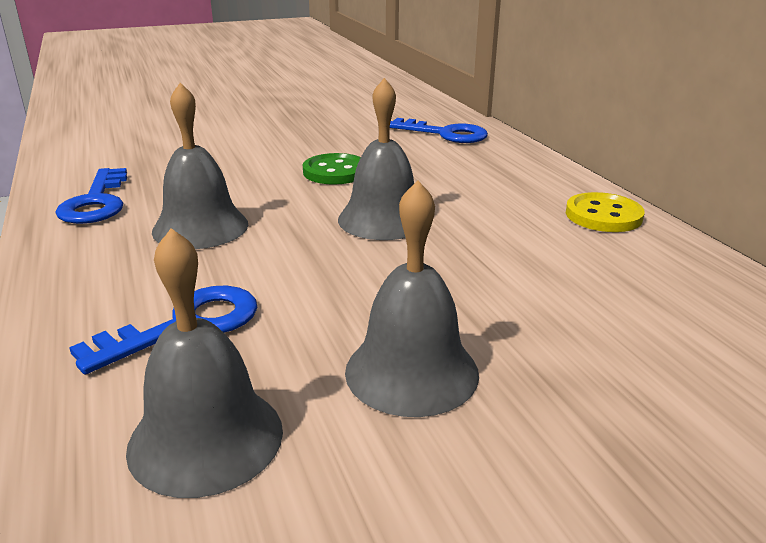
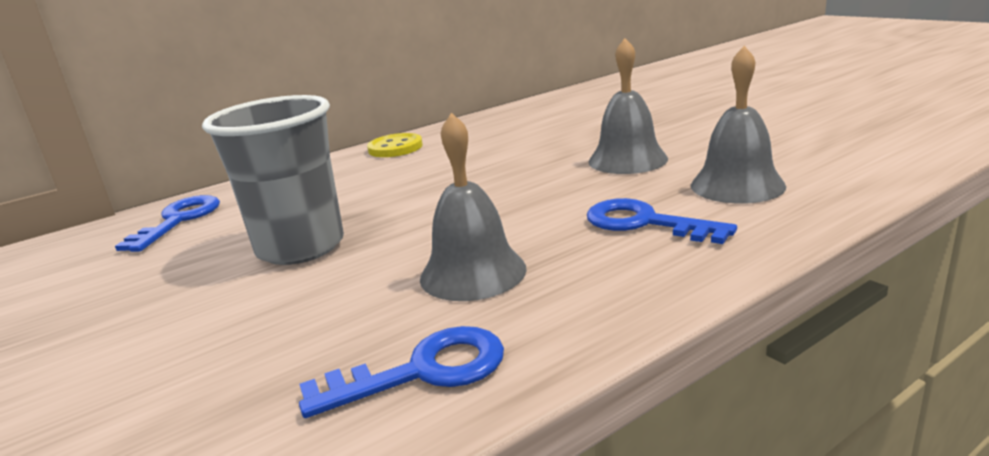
camera: 100 degrees left, 5 degrees down
green button [303,153,361,184] -> grey cup [202,95,344,265]
grey bell [338,78,414,240] -> none

